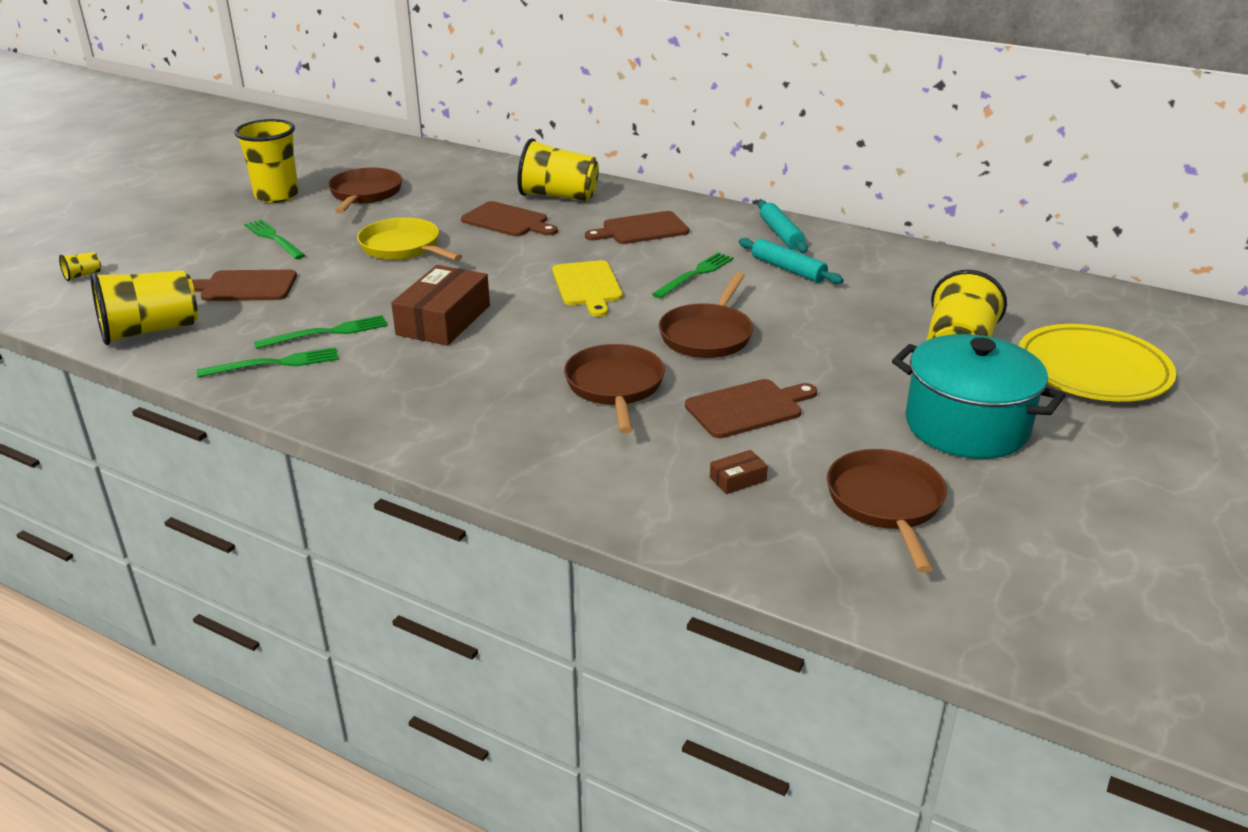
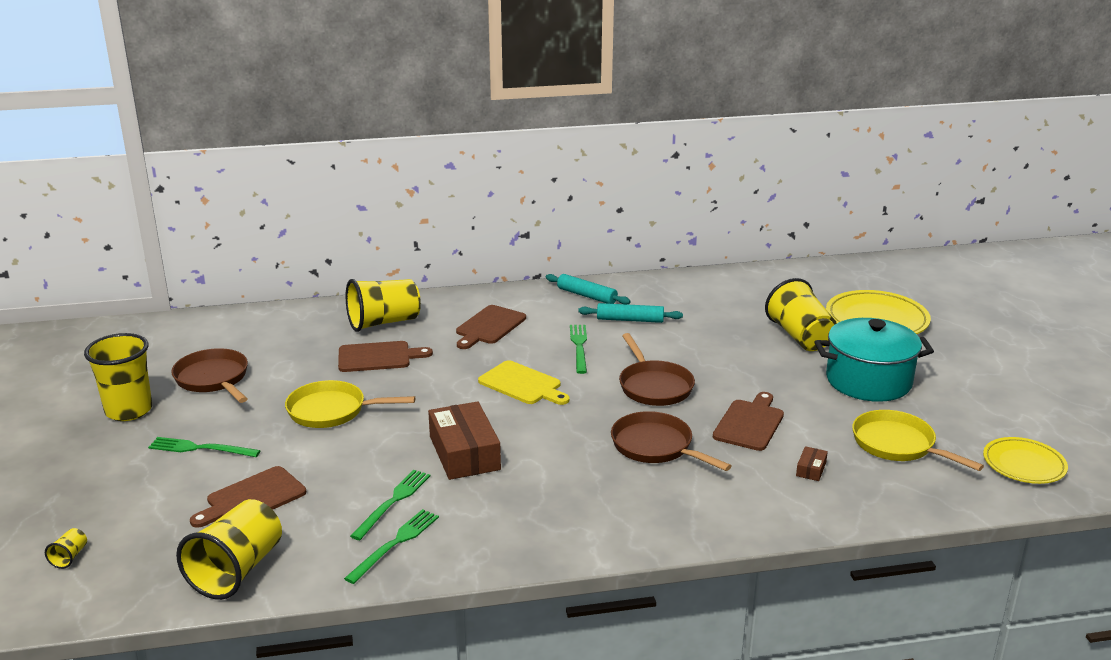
camera: 40 degrees left, 5 degrees down
brown pan [827,449,947,573] -> yellow pan [852,410,984,471]
none -> yellow plate [983,437,1068,484]

